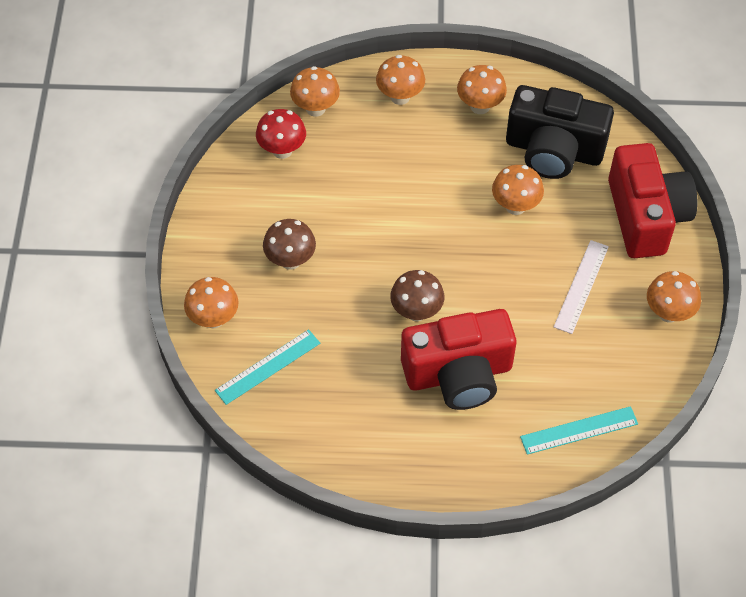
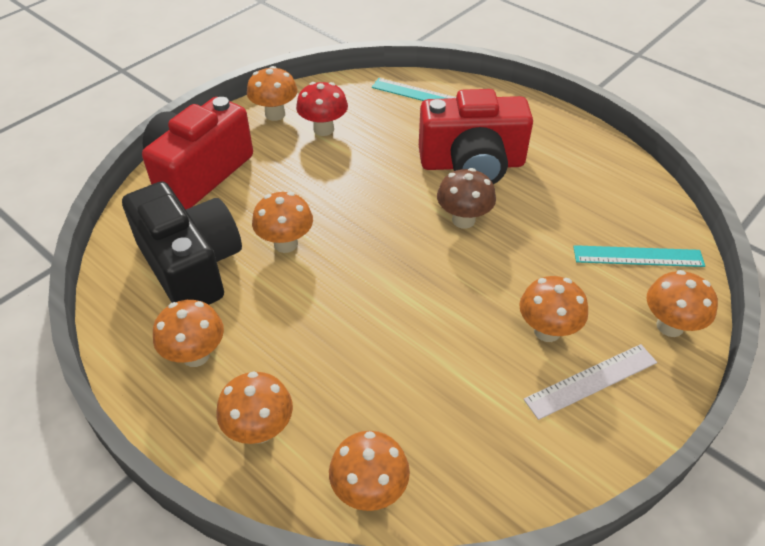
camera: 140 degrees left, 10 degrees down
red mushroom [256,109,306,159] -> red mushroom moved to [296,82,348,136]
brown mushroom [263,219,316,270] -> orange mushroom [519,276,588,342]
red camera [401,309,516,410] -> red camera turned 150 degrees clockwise [419,89,533,184]
white ruler [554,240,609,334] -> white ruler moved to [523,344,657,420]

